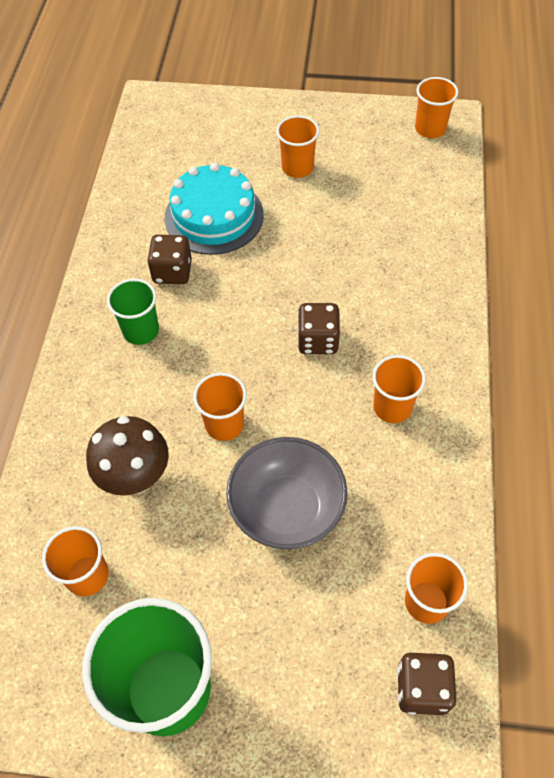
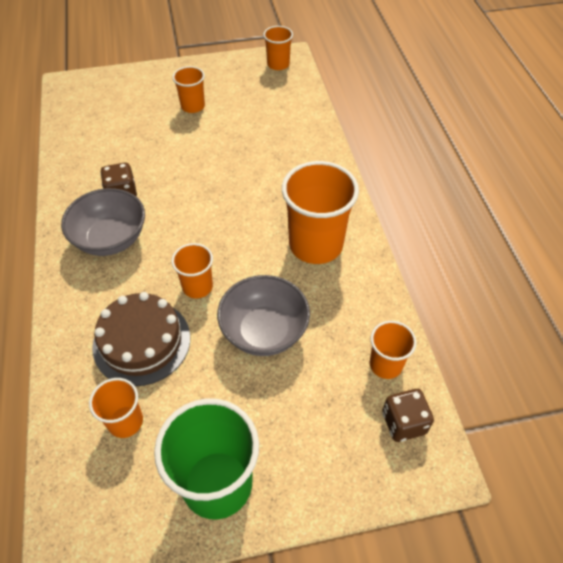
camera: 20 degrees left, 5 degrees down
brown mushroom [86,416,169,496] -> brown cake [92,292,190,386]
green cup [107,278,159,345] -> grey bowl [61,188,145,256]
turquoise cake [165,163,264,255] -> none
brown dice [298,303,340,354] -> none
orange cup [372,355,426,423] -> orange cup [282,161,359,264], size x1.87

